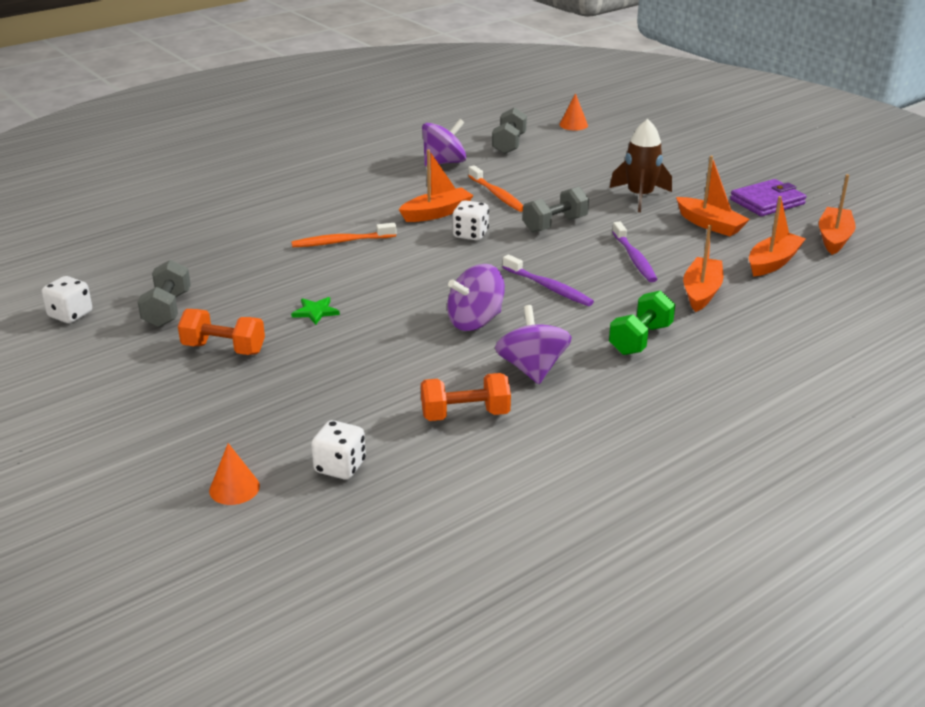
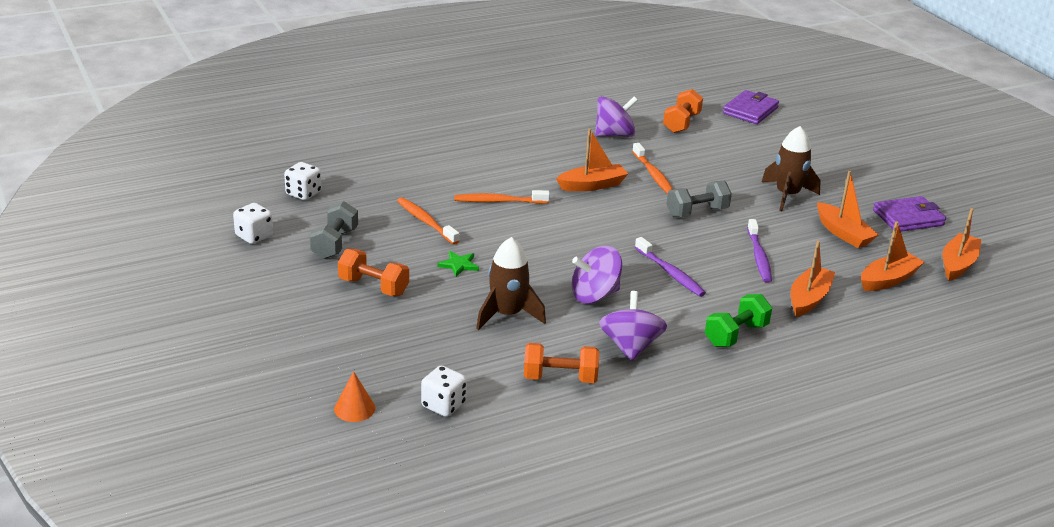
camera: 10 degrees right, 0 degrees up
white dice [452,200,489,241] -> white dice moved to [284,162,321,200]
grey dumbbell [492,107,527,154] -> orange dumbbell [663,89,703,133]
orange cone [559,93,588,130] -> purple wallet [723,90,779,124]
none -> orange toothbrush [397,197,459,245]
none -> brown rocket [476,237,546,330]

